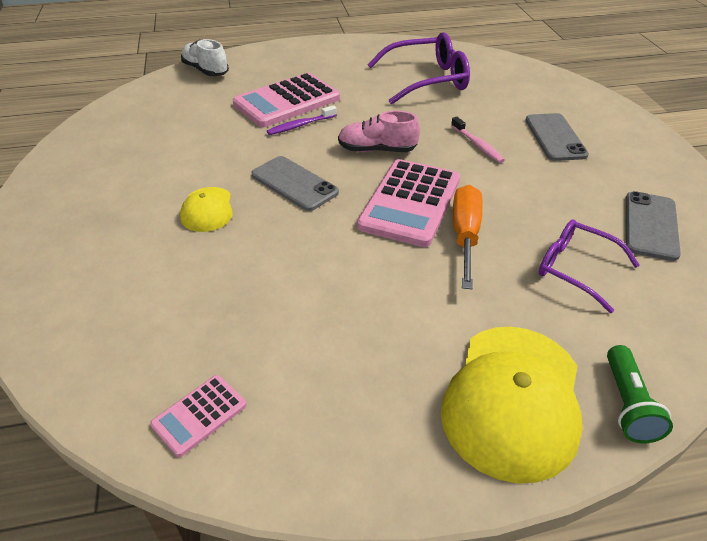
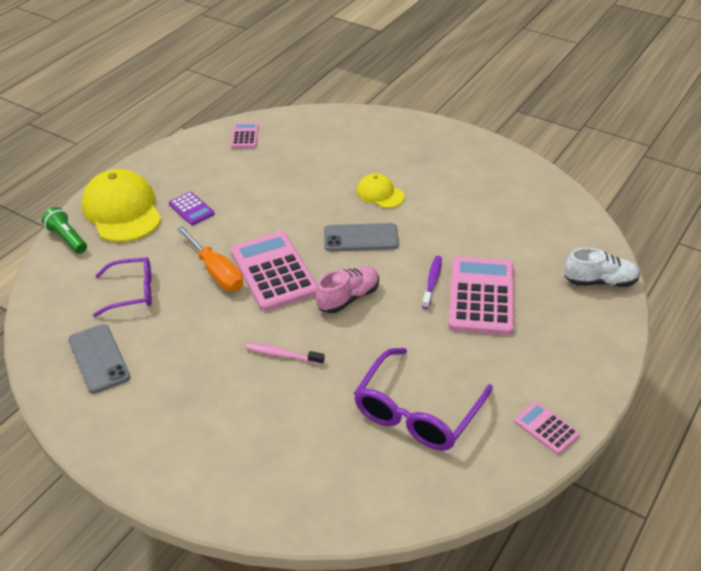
camera: 135 degrees right, 0 degrees up
grey phone [525,113,589,161] -> none
none -> purple calculator [169,192,215,225]
none -> pink calculator [514,401,580,455]

